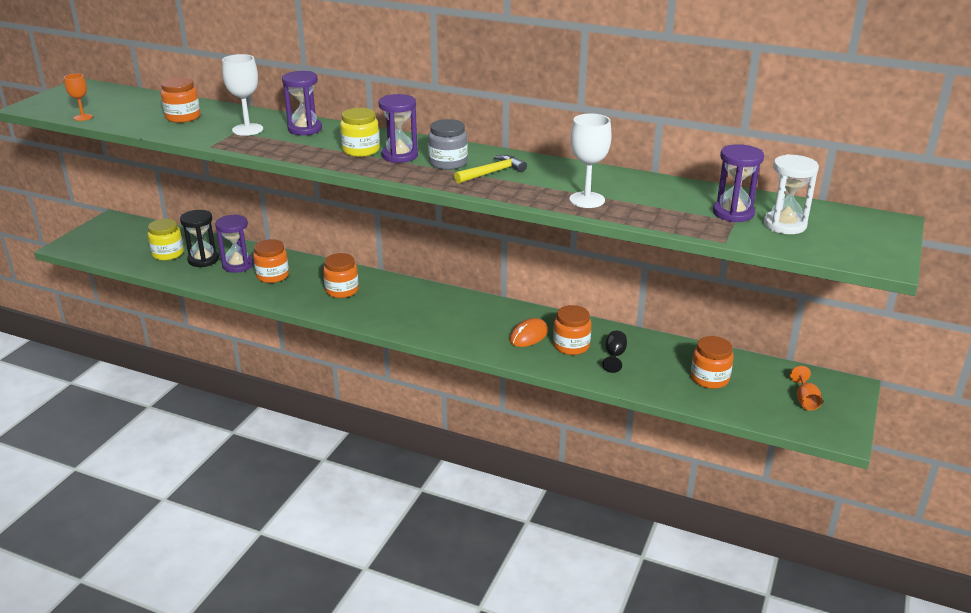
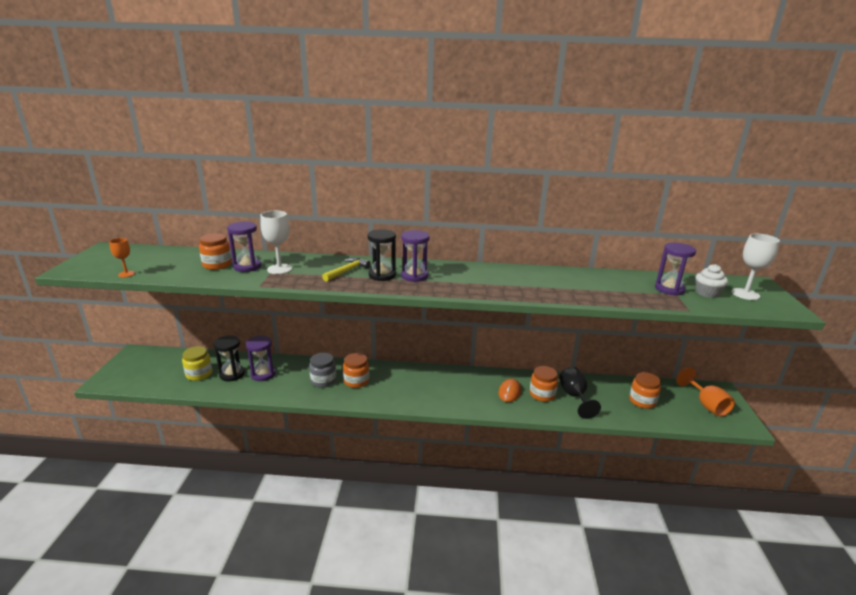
camera: 20 degrees left, 5 degrees down
orange jar [253,239,289,283] -> none
purple hourglass [282,71,322,135] -> purple hourglass moved to [227,221,261,272]
yellow jar [340,108,380,157] -> black hourglass [368,229,396,281]
grey jar [428,119,468,170] -> grey jar moved to [309,353,336,388]
yellow hammer [454,155,527,184] -> yellow hammer moved to [322,258,371,282]
white goblet [569,113,612,208] -> white goblet moved to [731,234,780,300]
black goblet [602,331,627,373] -> black goblet [559,367,601,419], size x1.66
white hourglass [764,154,819,234] -> white cupcake [695,264,728,298]
orange goblet [790,366,823,410] -> orange goblet [676,368,735,417], size x1.66

